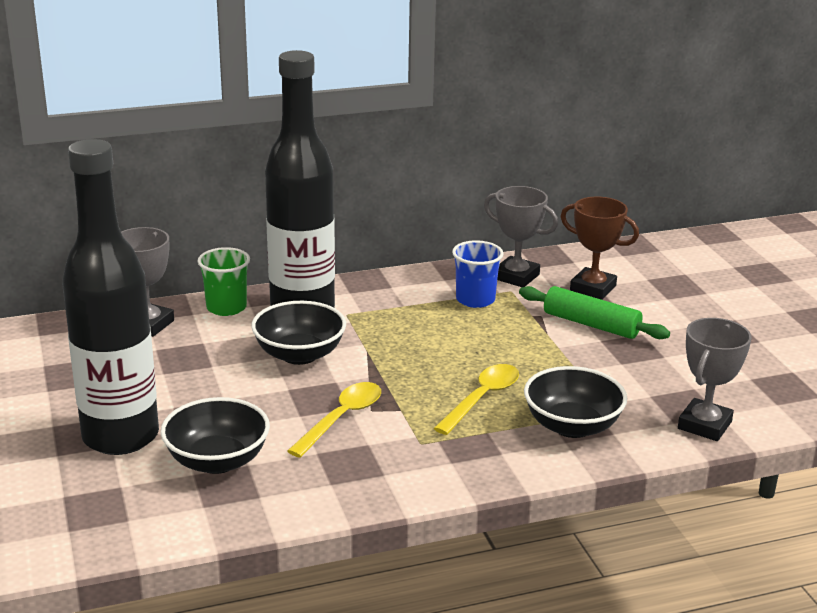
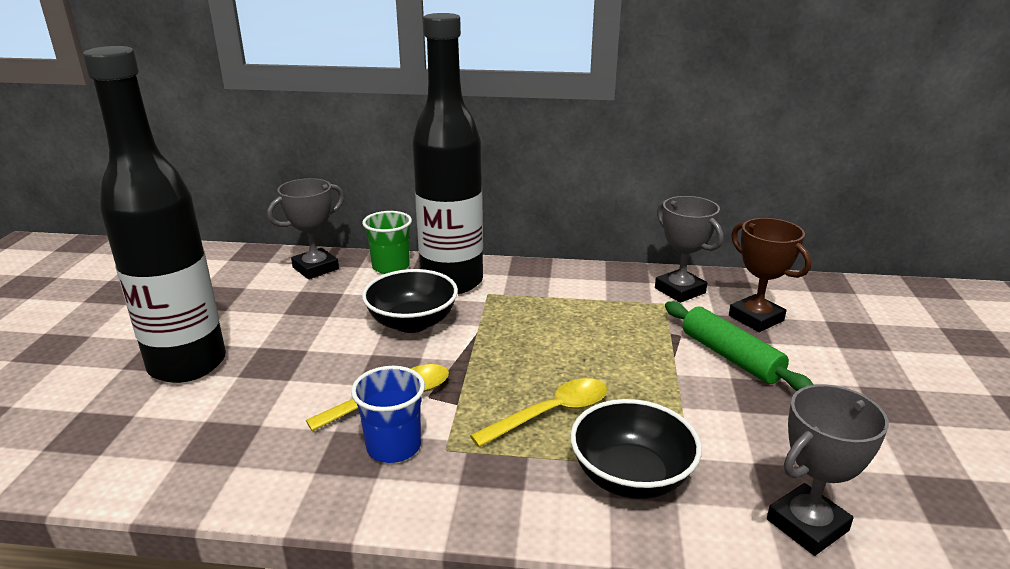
camera: 25 degrees right, 0 degrees up
black bowl [161,397,270,474] -> none
blue cup [452,240,504,308] -> blue cup moved to [351,366,425,463]

